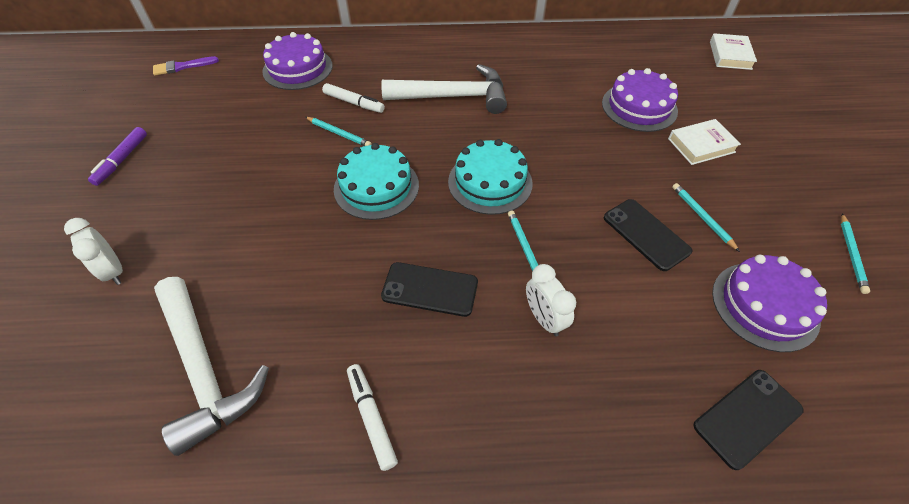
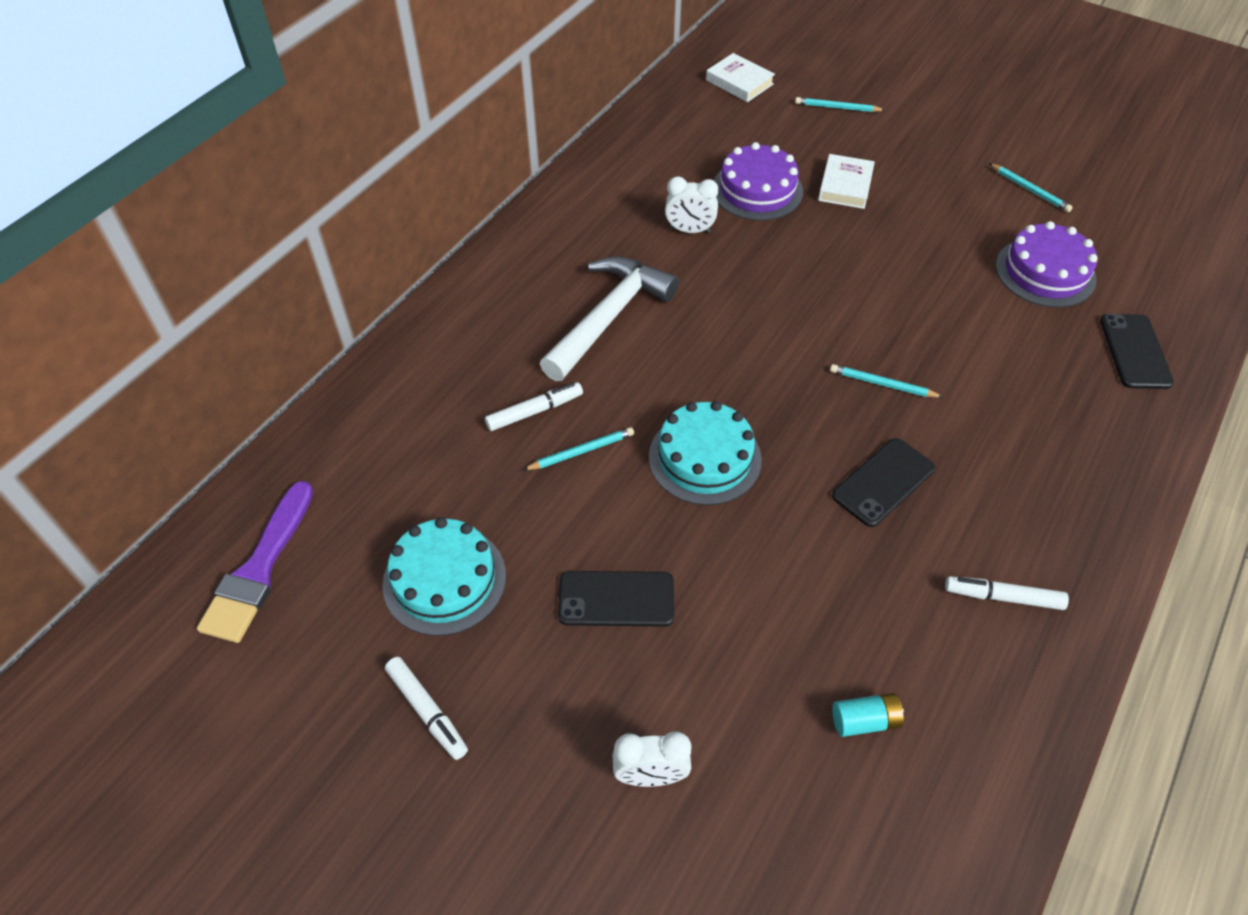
camera: 55 degrees left, 0 degrees up
purple marker [88,127,147,186] -> white marker [385,657,468,760]
purple brush [153,56,219,76] -> purple brush [197,481,313,643], size x1.69
white hammer [154,277,269,456] -> turquoise battery [832,693,904,737]
purple cake [262,32,333,90] -> none
turquoise cake [448,139,533,215] -> turquoise cake moved to [382,517,506,636]
white clock [526,264,576,336] -> white clock moved to [665,176,719,233]
black phone [604,199,692,271] -> black phone moved to [558,571,674,626]
turquoise pencil [672,183,740,252] -> turquoise pencil moved to [795,97,885,112]

